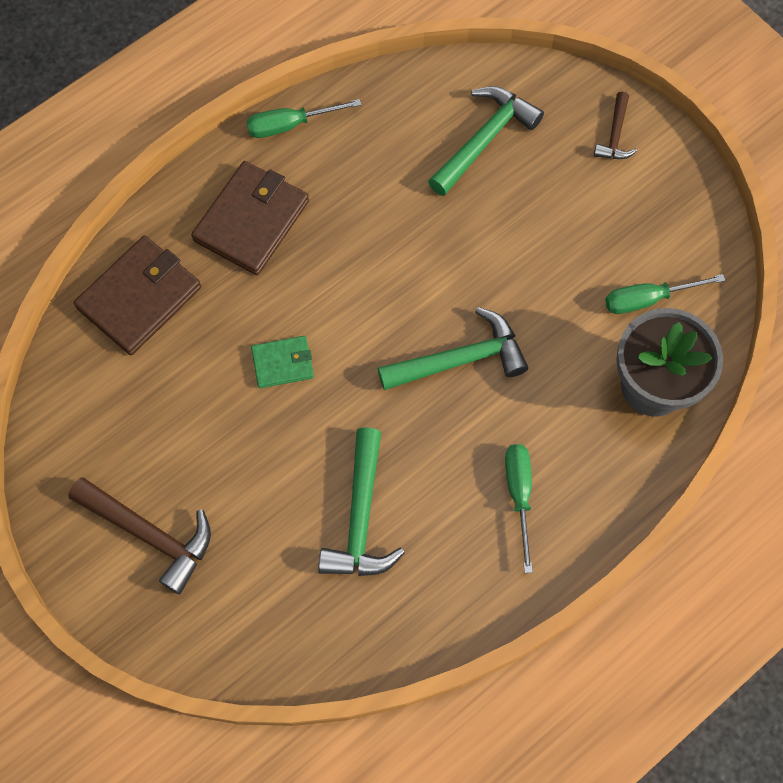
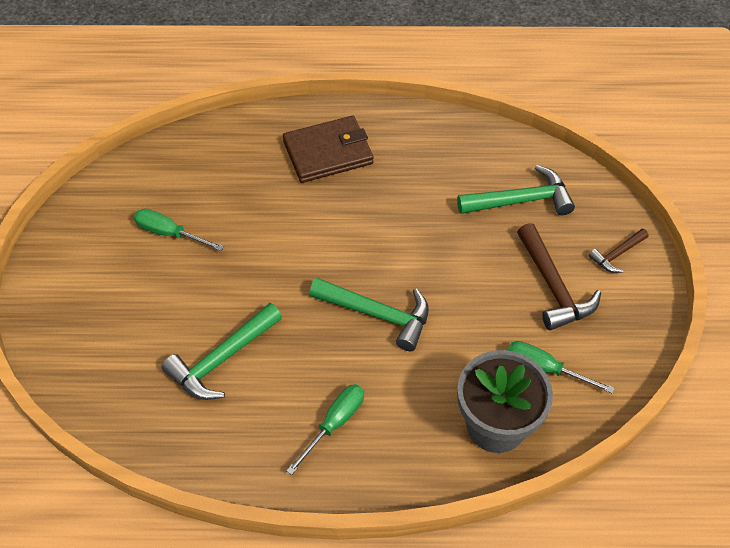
camera: 40 degrees right, 15 degrees down
brown hammer [68,478,211,594] -> brown hammer moved to [517,223,601,330]
brown wallet [74,235,201,355] -> none
green screwdriver [246,99,361,138] -> green screwdriver moved to [134,209,224,251]
green wallet [251,336,314,388] -> none

